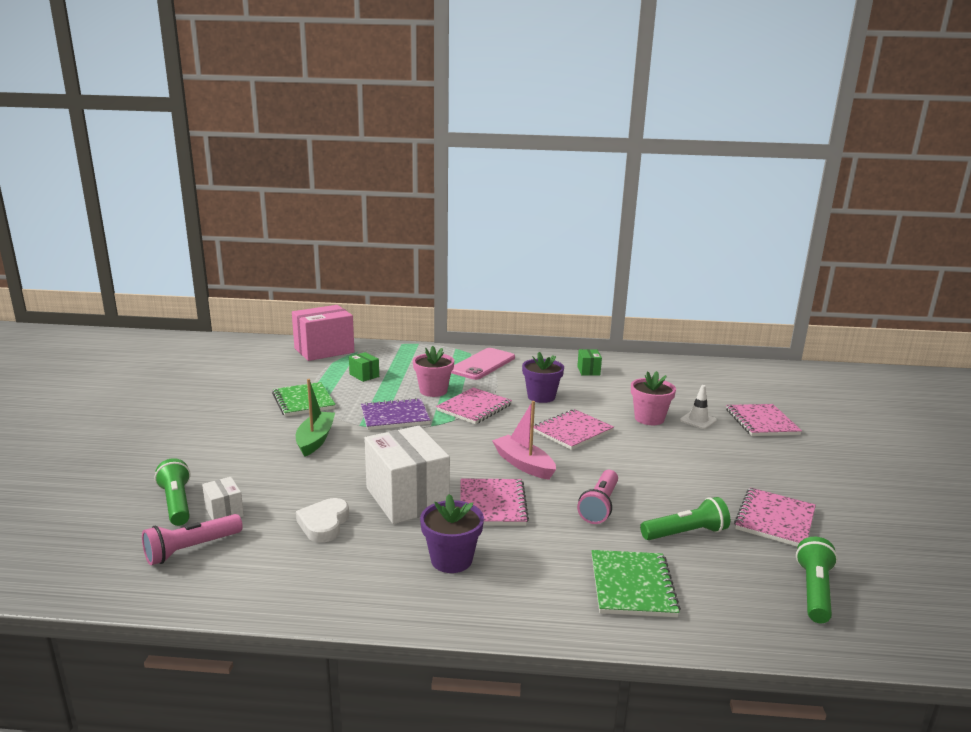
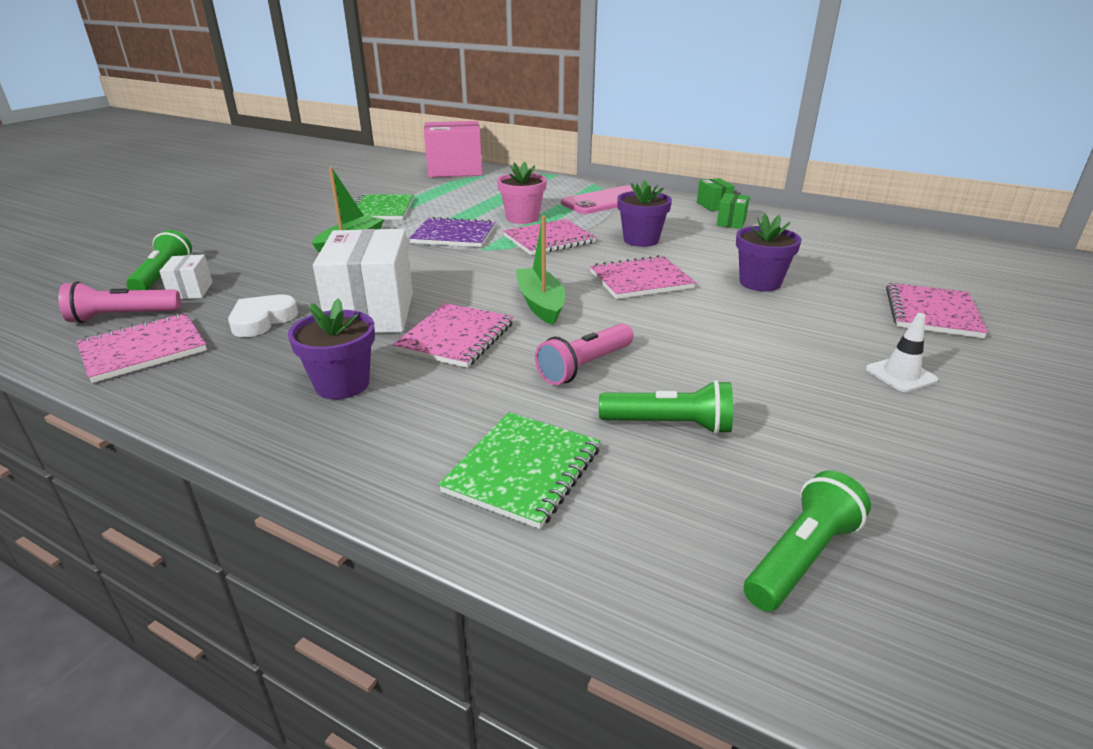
camera: 25 degrees right, 10 degrees up
green box [349,352,379,382] -> green box moved to [697,178,735,211]
pink boat [492,401,556,480] -> green boat [516,216,565,325]
pink flower pot [631,371,676,425] -> purple flower pot [736,214,802,291]
white traffic cone [680,385,717,429] -> white traffic cone moved to [866,313,938,392]
pink notebook [734,488,816,547] -> pink notebook moved to [76,313,207,383]

